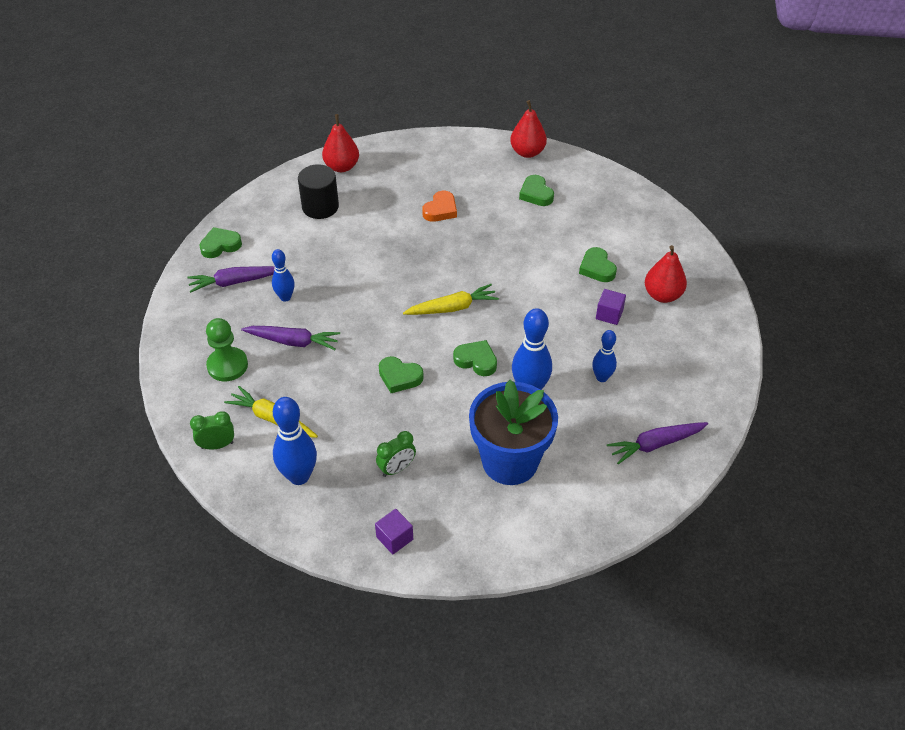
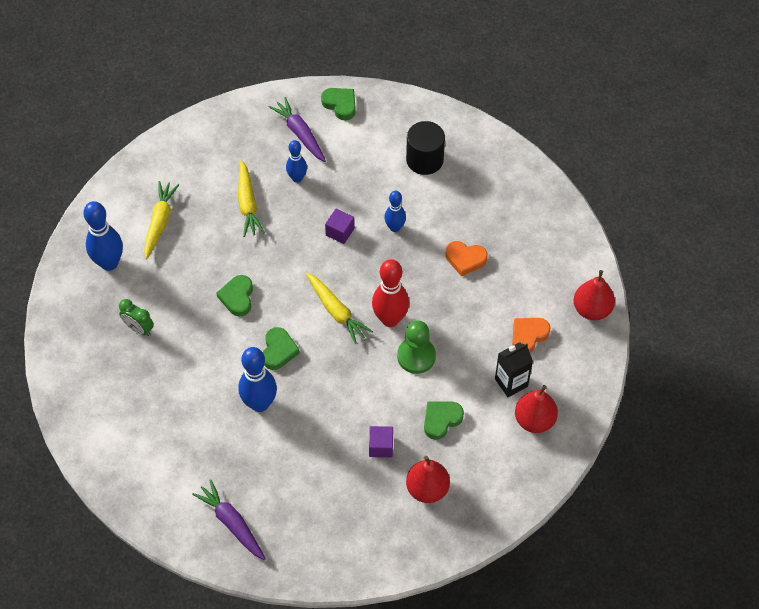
camera: 70 degrees right, 10 degrees up
green clock [190,411,234,449] -> none
green pawn [206,318,248,381] -> green pawn moved to [397,320,436,374]
purple carrot [241,326,340,350] -> yellow carrot [238,160,265,237]
red pear [322,114,359,172] -> red pear moved to [515,385,558,433]
purple cube [375,509,413,554] -> purple cube moved to [325,209,355,244]
blue flower pot [469,380,558,485] -> none
green heart [519,175,554,206] -> orange heart [512,318,550,353]
blue bowling pin [592,330,617,382] -> blue bowling pin moved to [384,191,406,232]
none -> red bowling pin [372,259,409,327]
none -> black carton [495,342,533,397]

